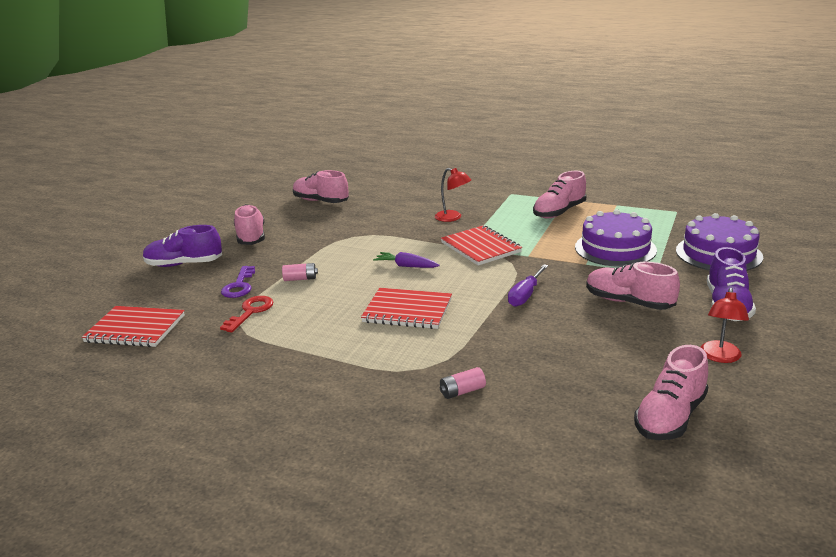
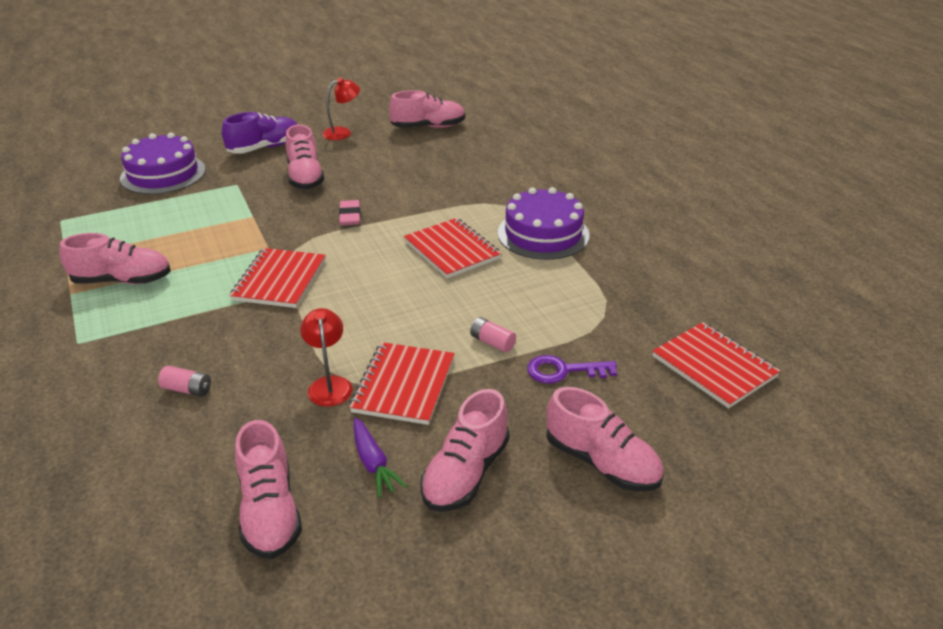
camera: 140 degrees left, 10 degrees up
purple shoe [143,225,222,267] -> pink shoe [546,387,664,492]
red key [220,296,273,332] -> none
purple key [221,266,255,298] -> purple key turned 135 degrees counterclockwise [527,355,617,384]
purple carrot [373,252,440,268] -> purple carrot moved to [353,417,407,498]
red lamp [435,168,471,222] -> red lamp moved to [300,308,353,407]
pink battery [440,367,486,399] -> pink battery moved to [158,366,211,397]
purple screwdriver [508,264,548,307] -> pink eraser [339,200,361,225]
purple cake [575,209,657,267] -> purple cake moved to [498,187,590,260]
none -> red notebook [349,342,455,425]

